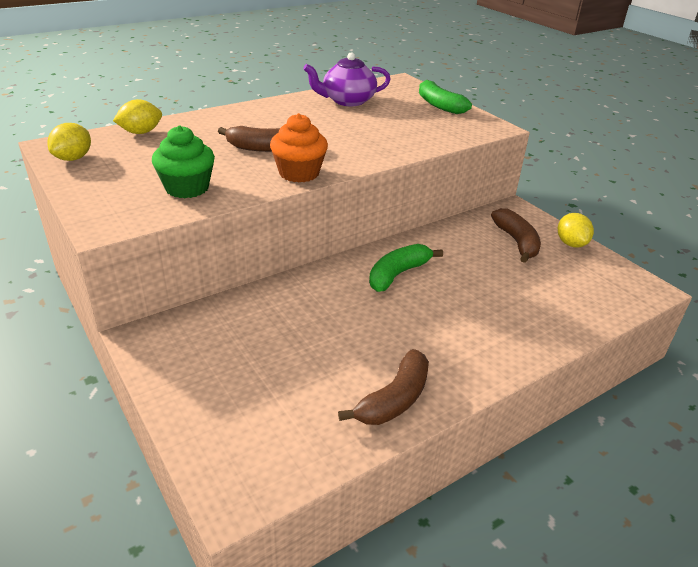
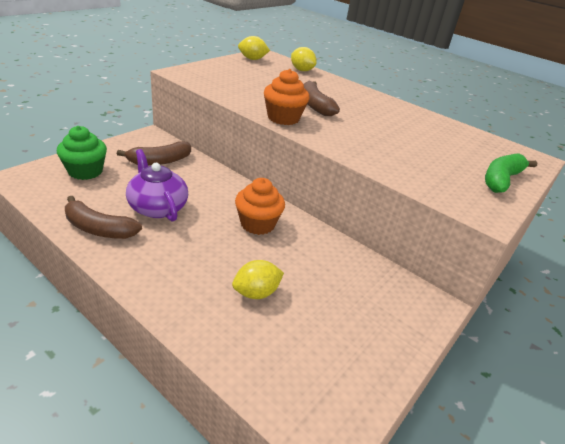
camera: 70 degrees right, 0 degrees up
green cupcake [152,125,215,198] -> green cupcake moved to [57,126,107,180]
purple teapot [303,52,391,106] -> purple teapot moved to [126,149,188,222]
green banana [369,244,443,292] -> orange cupcake [235,178,285,235]
brown banana [491,208,541,263] -> brown banana moved to [117,141,191,165]
yellow lemon [558,213,594,248] -> yellow lemon moved to [232,260,284,299]

